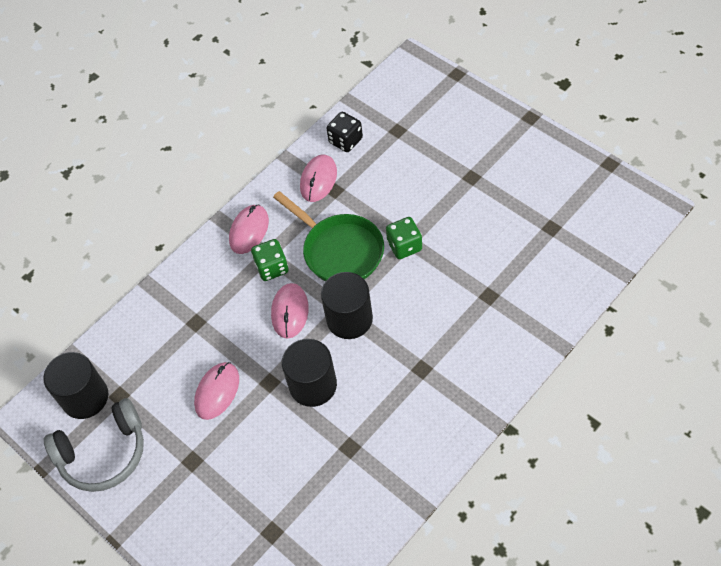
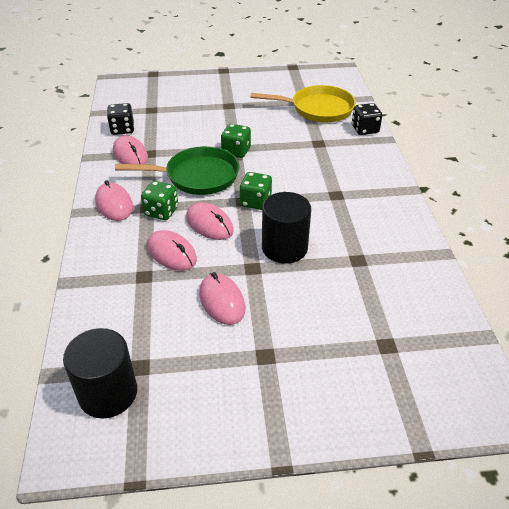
camera: 55 degrees left, 15 degrees down
grey headphones [44,398,144,492] -> none
black cylinder [321,272,373,339] -> green dice [239,172,272,210]
none -> pink mouse [147,230,197,271]
none -> yellow pan [250,85,356,123]
none -> black dice [352,103,382,135]

